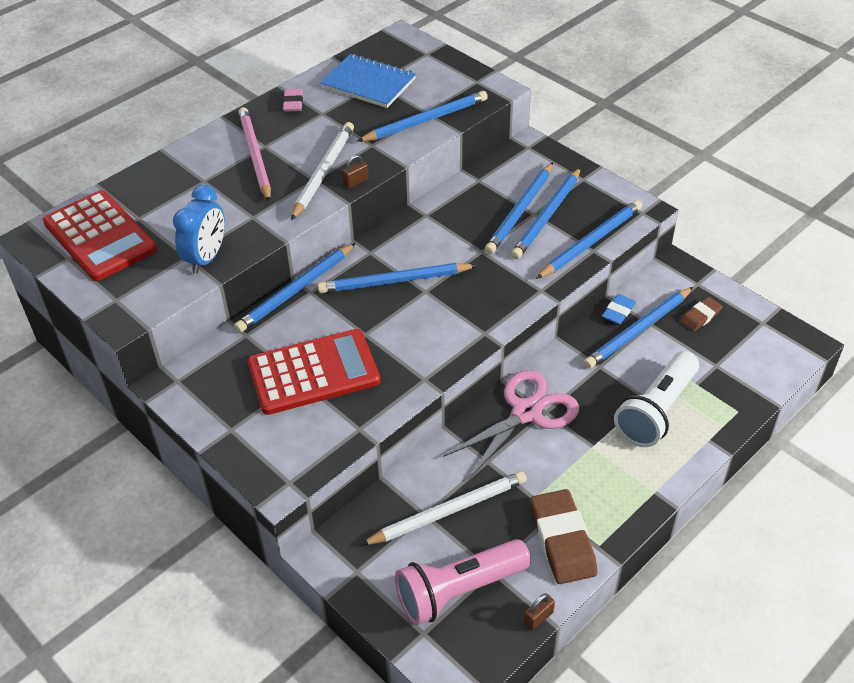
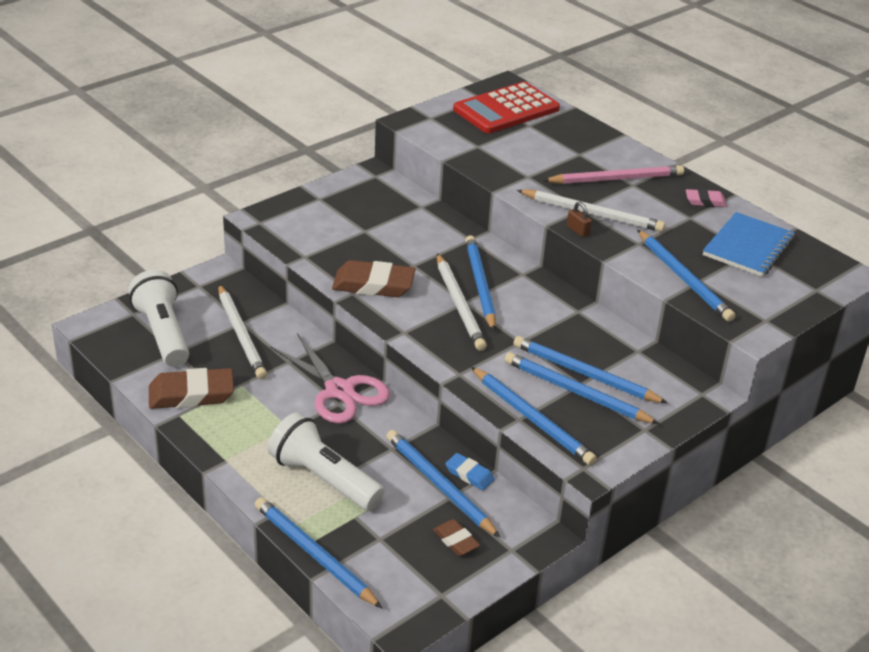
camera: 90 degrees right, 10 degrees down
blue clock [173,185,225,274] -> none
blue pencil [234,243,356,333] -> blue pencil moved to [255,497,382,608]
red calculator [248,329,381,415] -> none
pink flashlight [395,539,531,625] -> white flashlight [128,270,189,367]
brown padlock [523,593,555,631] -> none
none -> brown eraser [332,260,416,297]
none -> white pencil [437,253,487,351]

